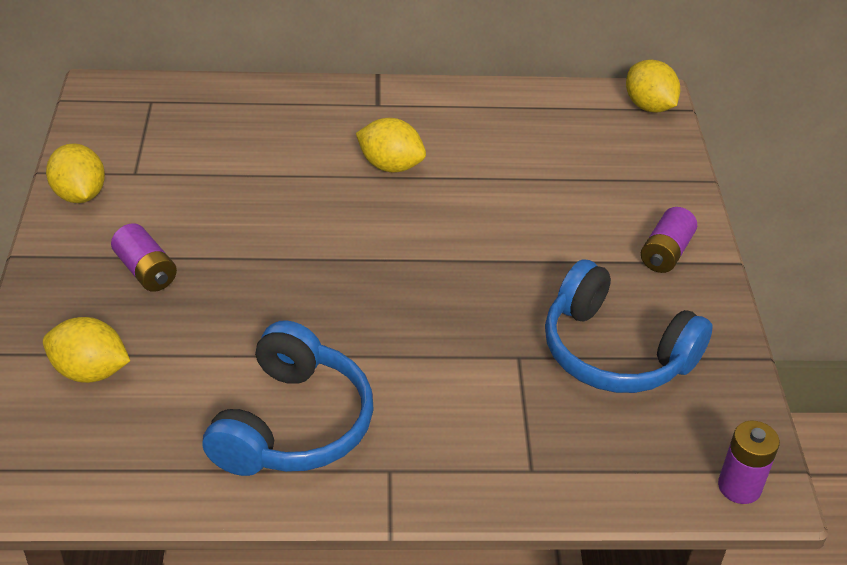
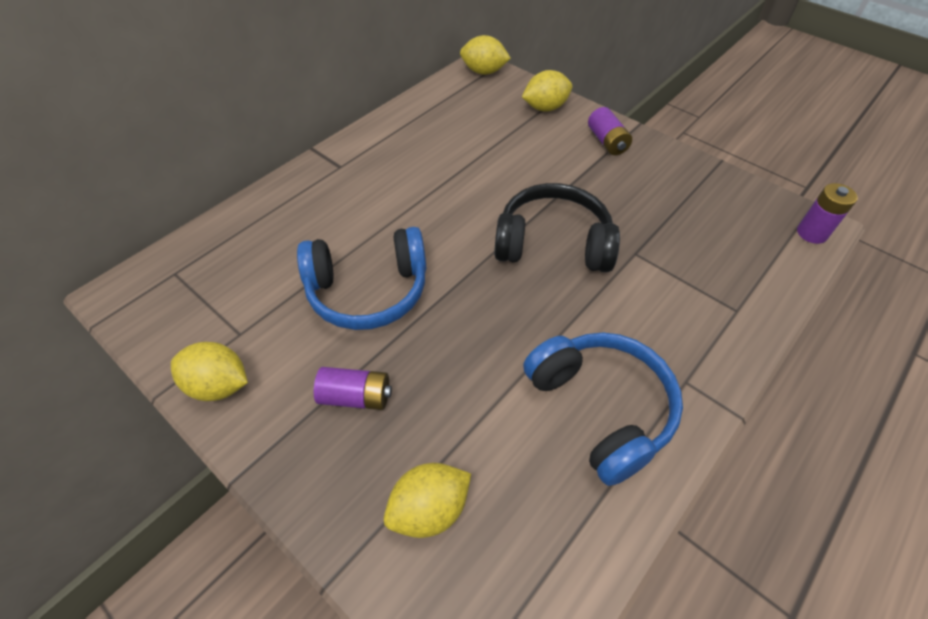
camera: 45 degrees left, 10 degrees up
yellow lemon [356,118,426,173] -> yellow lemon moved to [522,70,572,112]
blue headphones [545,259,713,393] -> blue headphones moved to [297,227,426,330]
none -> black headphones [494,183,620,272]

